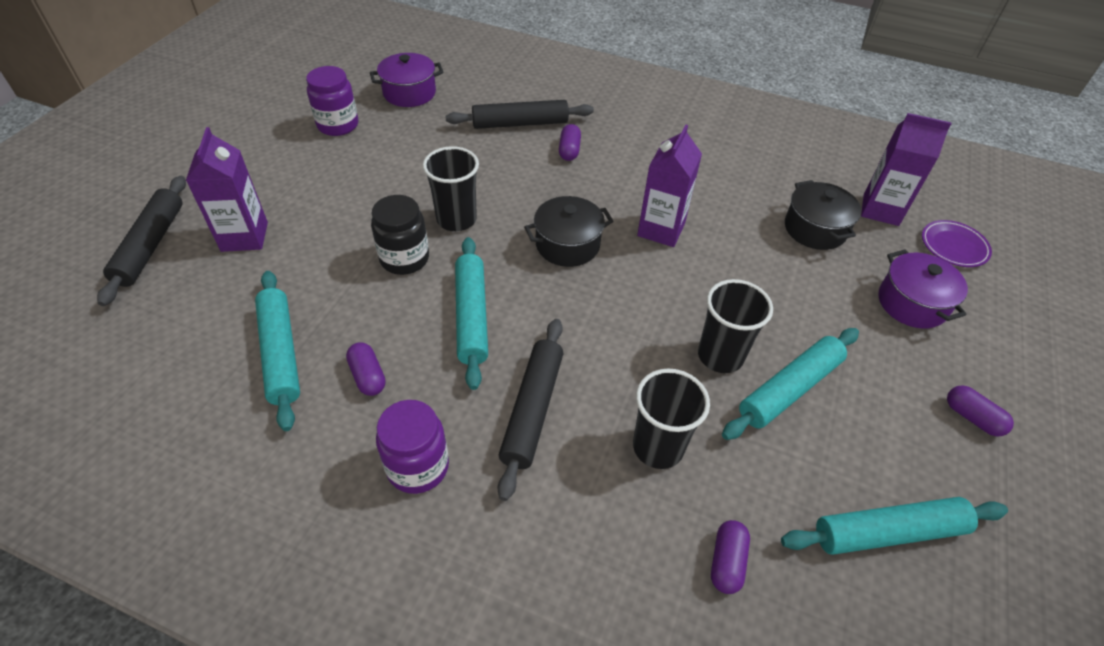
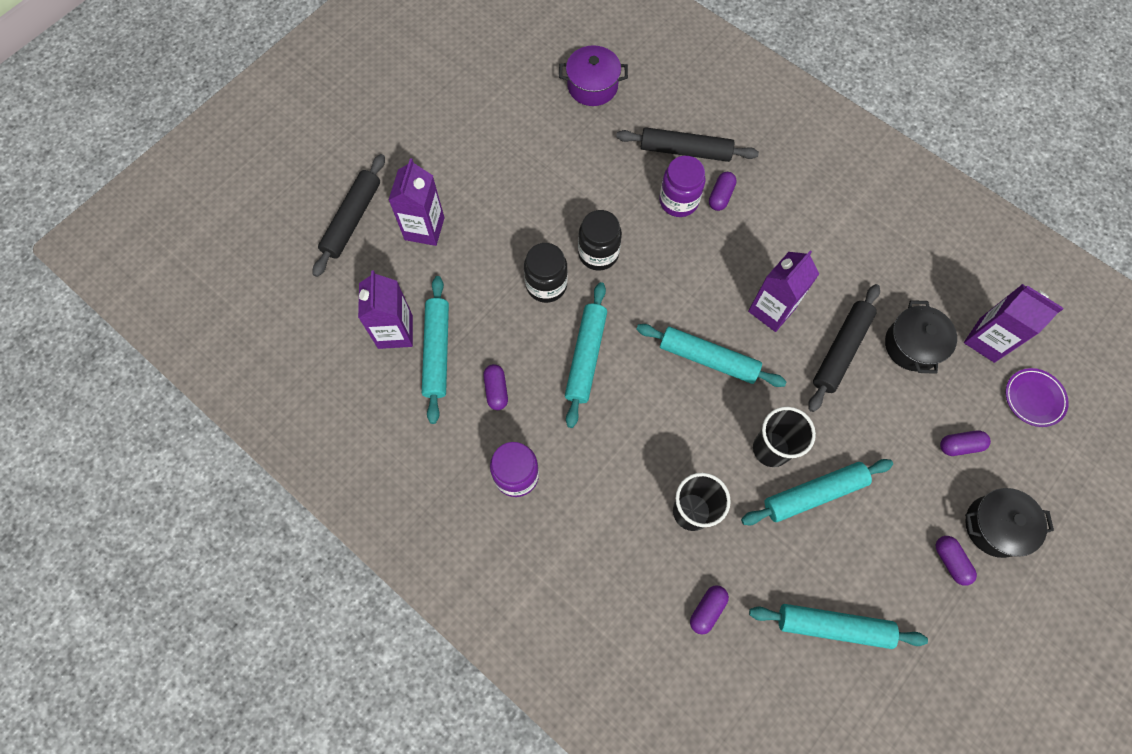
camera: 20 degrees right, 20 degrees up
purple jar [306,66,358,136] -> purple jar moved to [659,156,705,217]
black cup [423,146,479,231] -> black jar [578,210,622,271]
black rolling pin [498,319,563,501] -> black rolling pin moved to [808,284,880,412]
black pot [524,196,614,267] -> black pot moved to [965,488,1054,558]
purple pot [879,250,968,329] -> purple capsule [940,430,991,456]
none -> purple carton [358,270,413,349]
none -> turquoise rolling pin [636,324,787,387]

